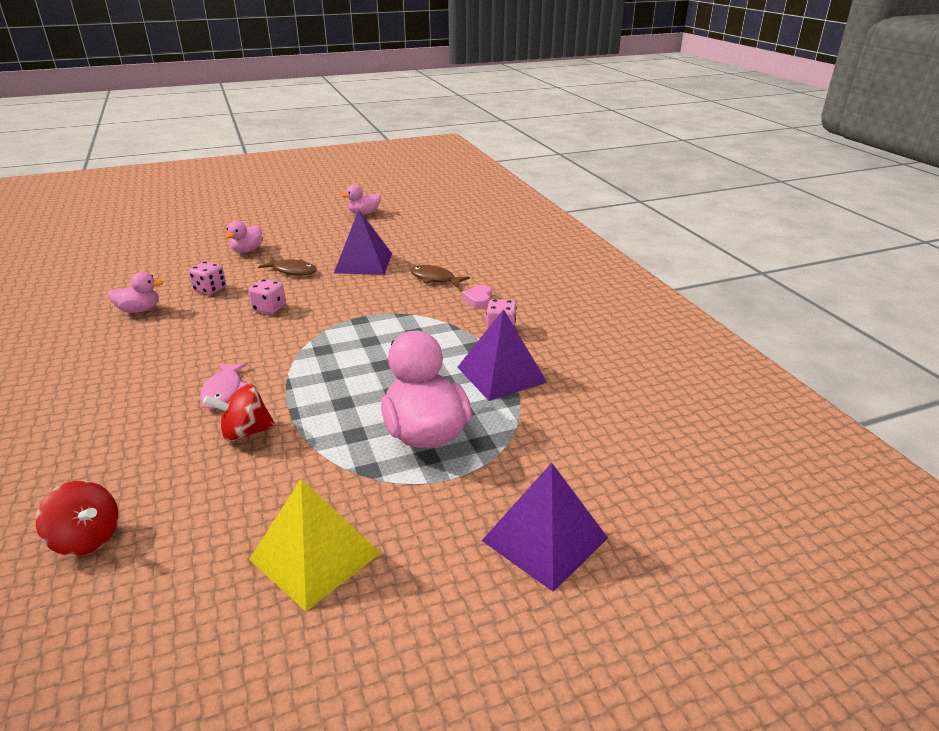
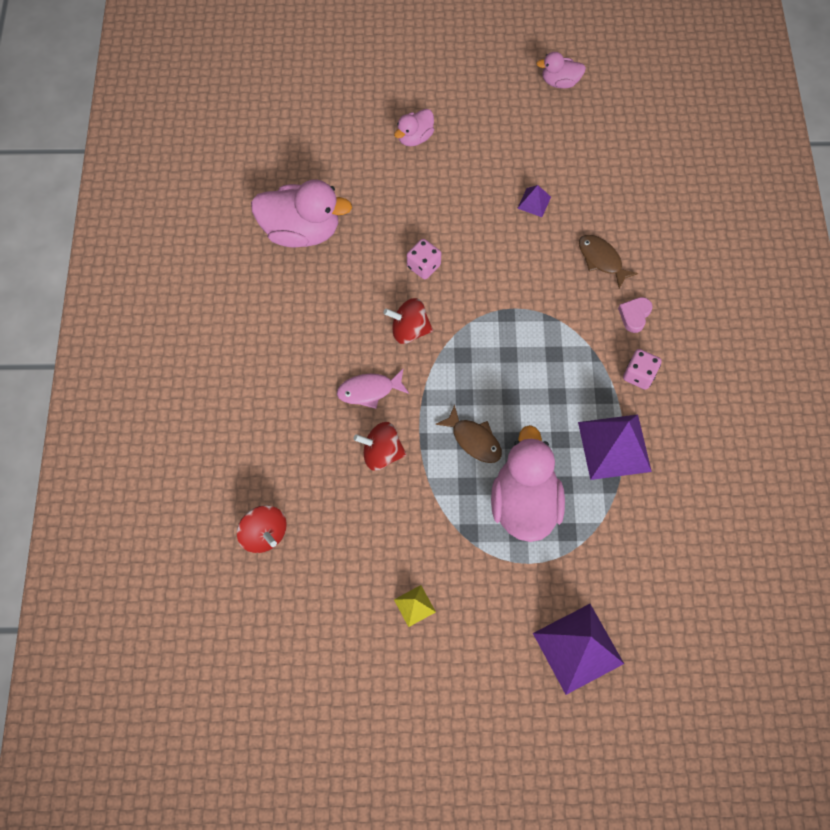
camera: 20 degrees right, 35 degrees up
pink duck [108,272,164,313] -> pink duck [251,180,352,248], size x1.88
pink dice [189,261,226,295] -> none
pink fish [200,362,248,409] -> pink fish turned 60 degrees clockwise [337,369,409,409]
yellow pyramid [249,479,380,611] -> yellow pyramid [394,585,436,627], size x0.47
brown fish [258,257,317,276] -> brown fish moved to [435,405,502,463]
purple pyramid [334,210,392,275] -> purple pyramid [517,185,551,217], size x0.47
none -> red spinning top [384,298,433,344]

